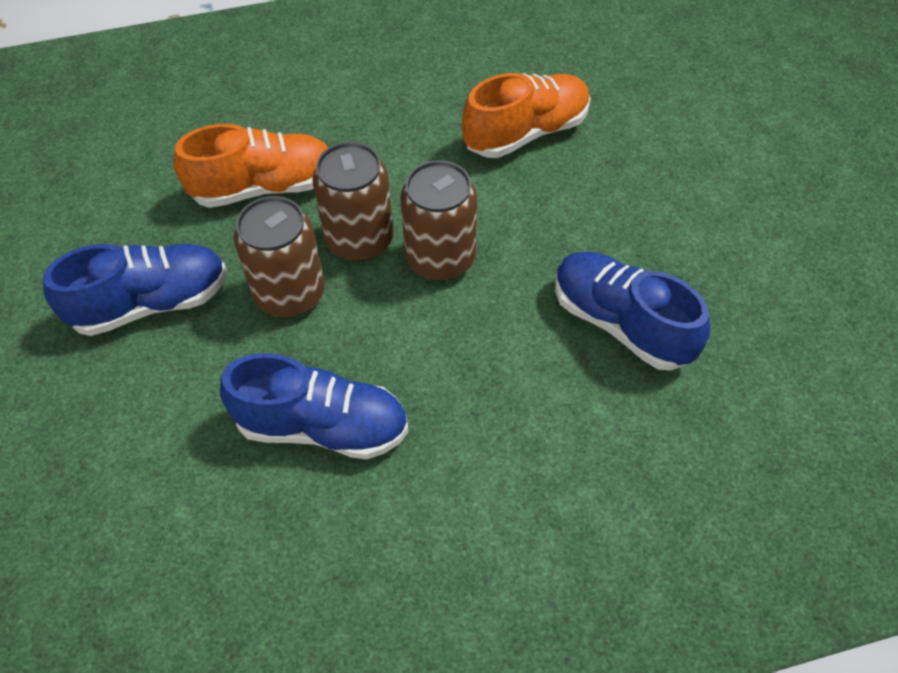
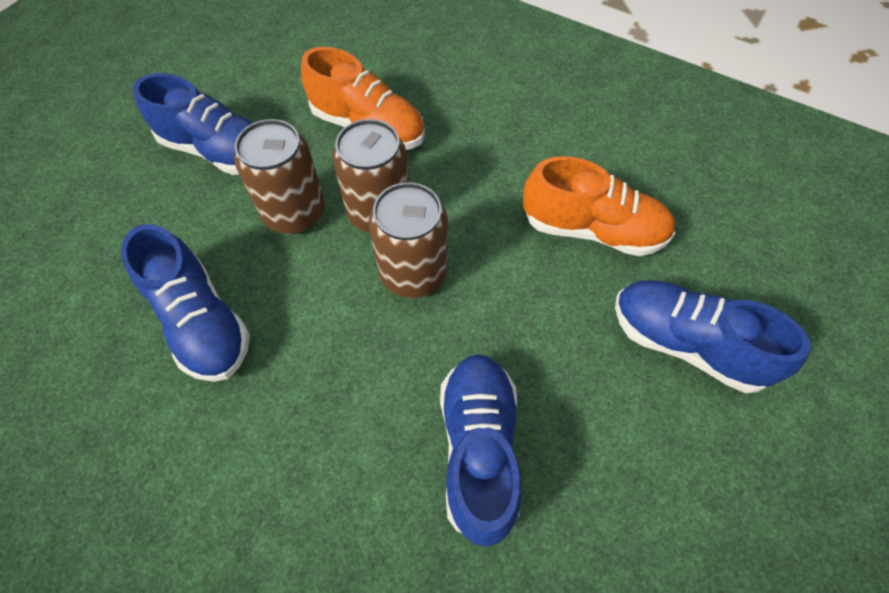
camera: 45 degrees right, 5 degrees up
none -> blue shoe [615,280,811,393]

